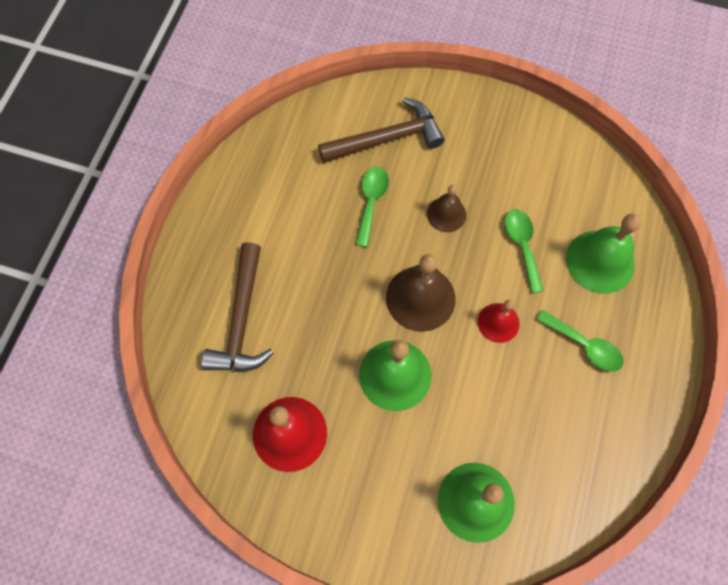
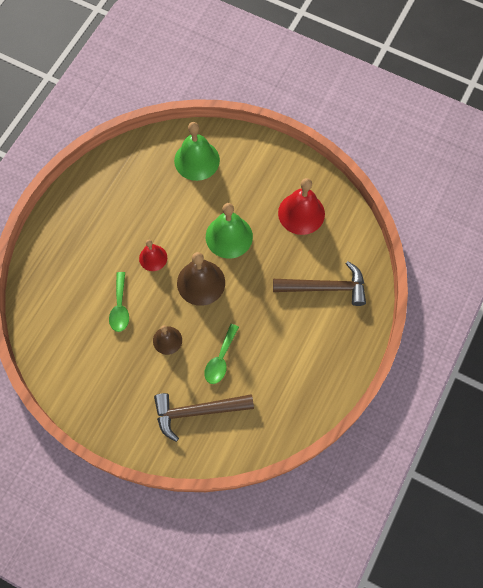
camera: 170 degrees left, 0 degrees up
brown hammer [202,242,274,372] -> brown hammer turned 75 degrees clockwise [273,261,366,306]
green spoon [536,310,624,372] -> none
green bell [566,213,641,294] -> none

